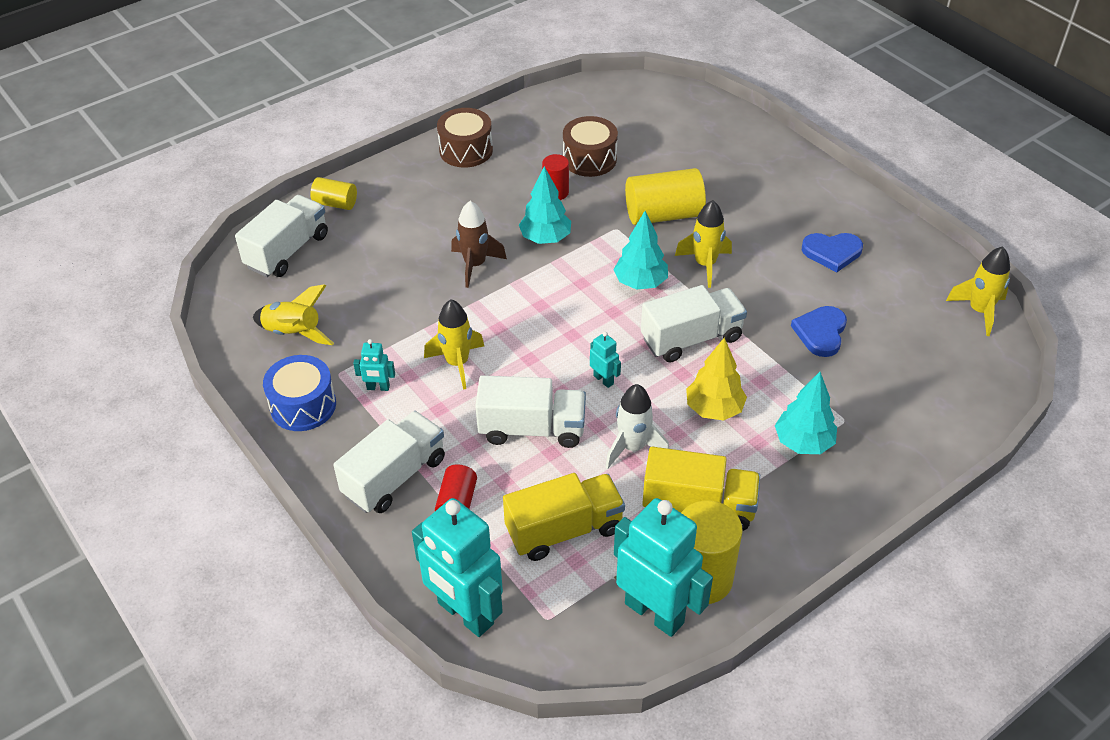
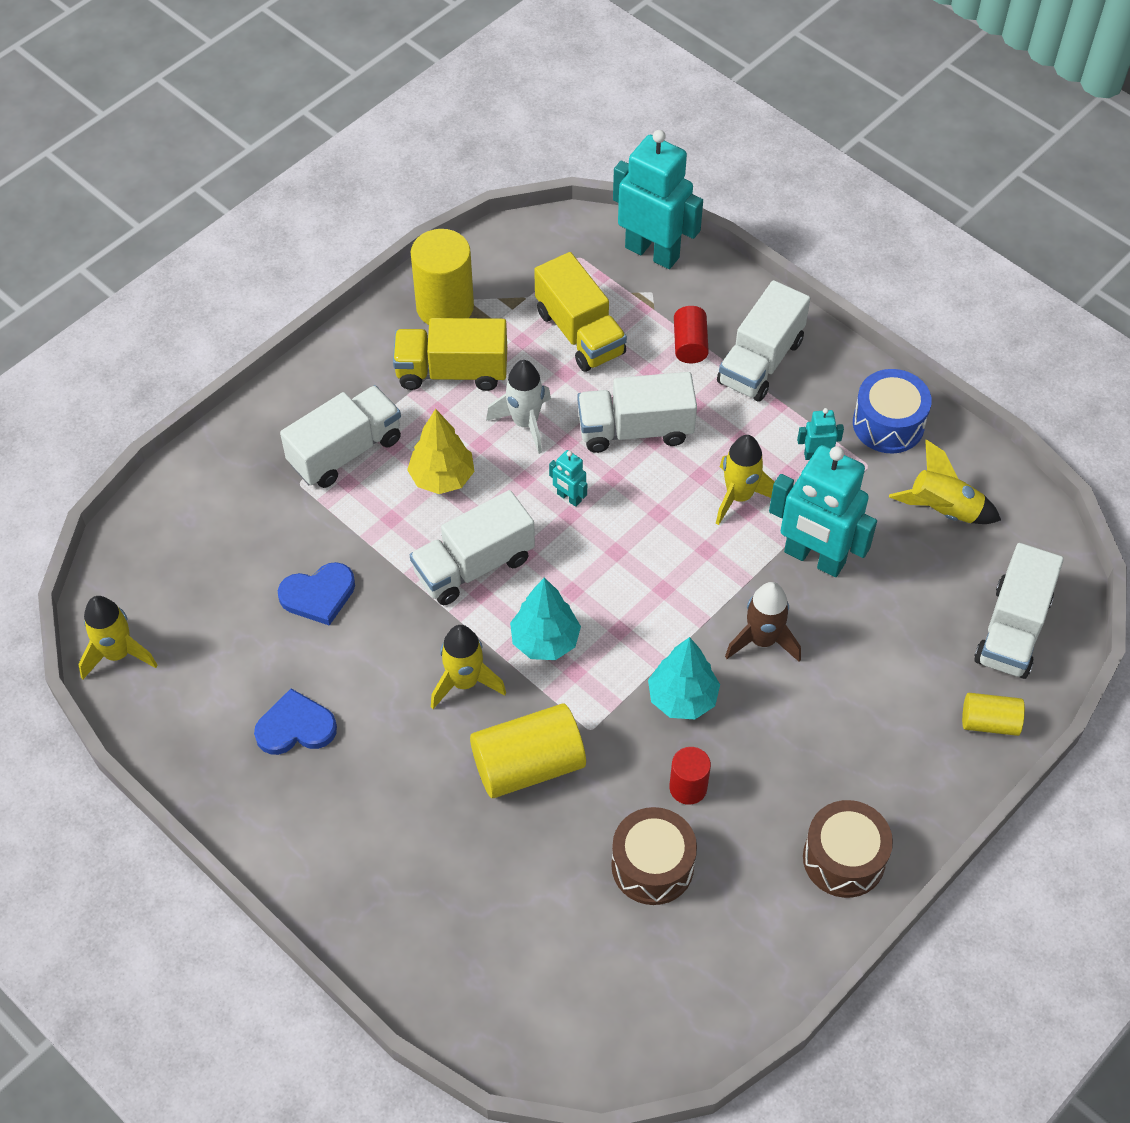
camera: 170 degrees right, 10 degrees up
yellow truck [503,473,625,561] -> yellow truck turned 90 degrees counterclockwise [534,252,627,372]
turquoise robot [614,498,713,637] -> turquoise robot moved to [769,445,877,577]
turquoise tree [775,372,837,454] -> white truck [280,385,401,488]
blue heart [791,306,847,357] -> blue heart turned 60 degrees clockwise [278,562,355,626]

